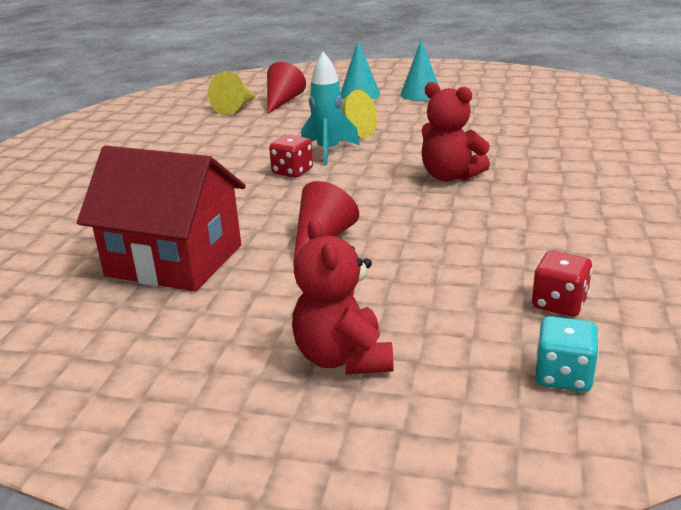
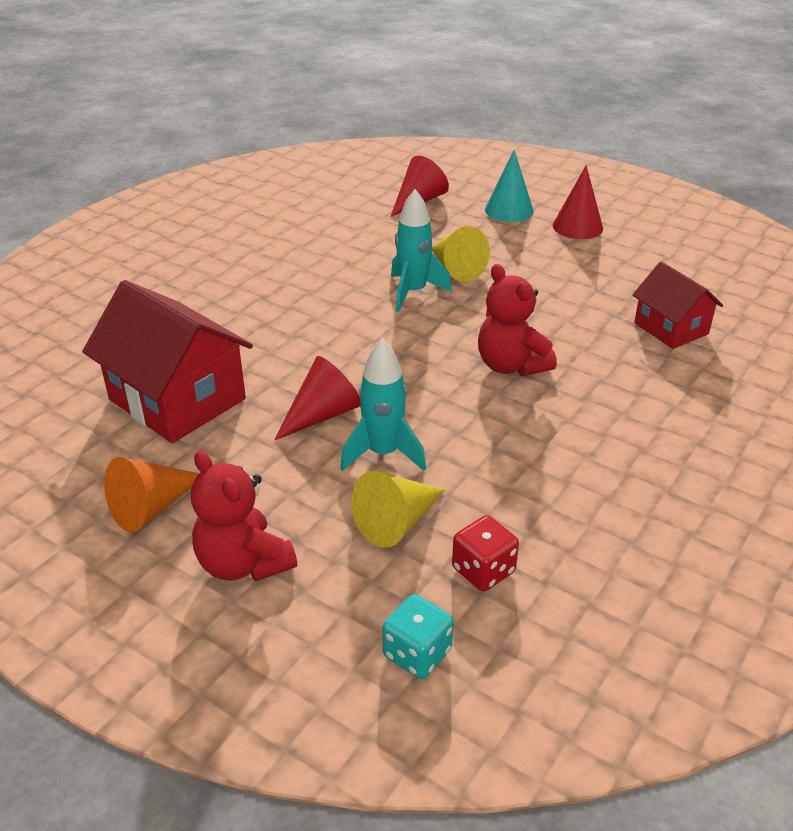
camera: 20 degrees right, 10 degrees up
yellow cone [208,71,256,115] -> yellow cone moved to [351,471,445,548]
red dice [269,135,313,178] -> none
red teddy bear [292,219,393,374] -> red teddy bear turned 45 degrees counterclockwise [191,450,297,581]
turquoise cone [400,39,439,101] -> red cone [553,165,603,239]
none -> orange cone [104,457,199,532]
none -> turquoise rocket [340,339,426,471]
none -> red house [632,261,723,349]

